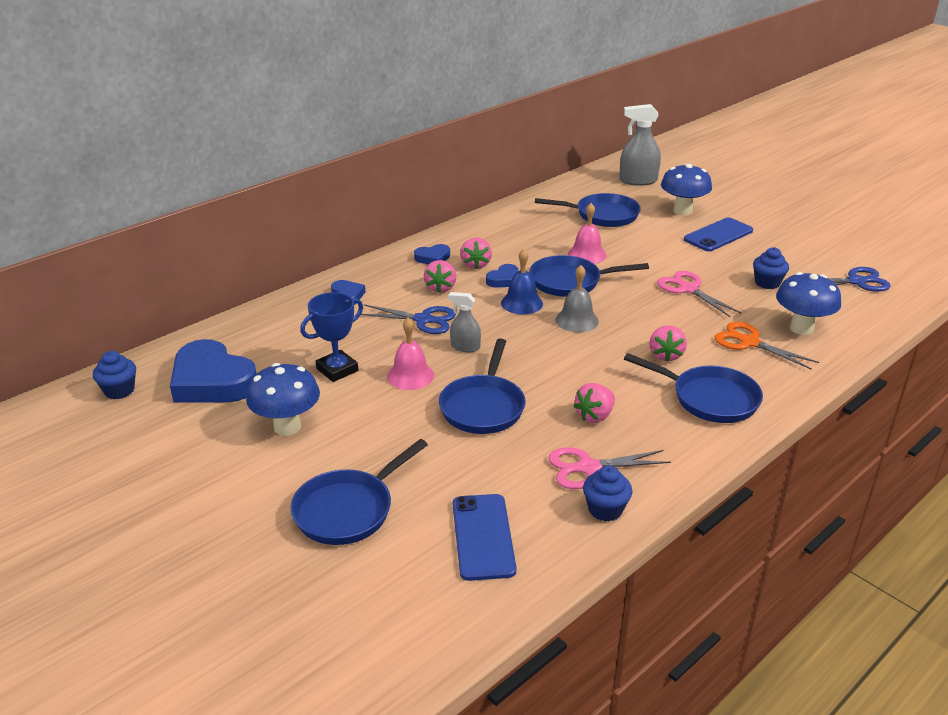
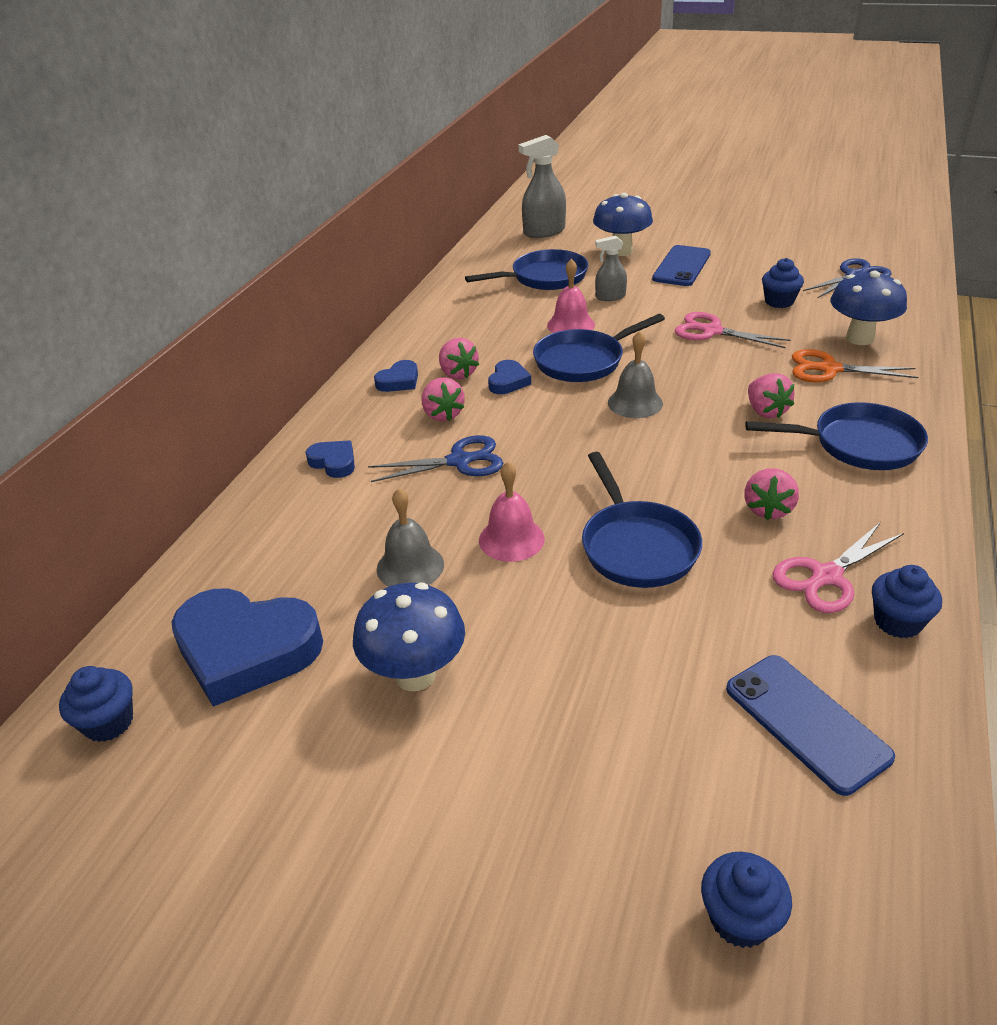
camera: 25 degrees left, 5 degrees up
blue pan [290,439,428,545] -> none
blue trophy [300,292,363,382] -> grey bell [377,488,444,587]
grey spray bottle [448,292,481,352] -> grey spray bottle moved to [595,236,627,301]
blue bell [501,249,543,315] -> none
none -> blue cupcake [701,852,792,948]

